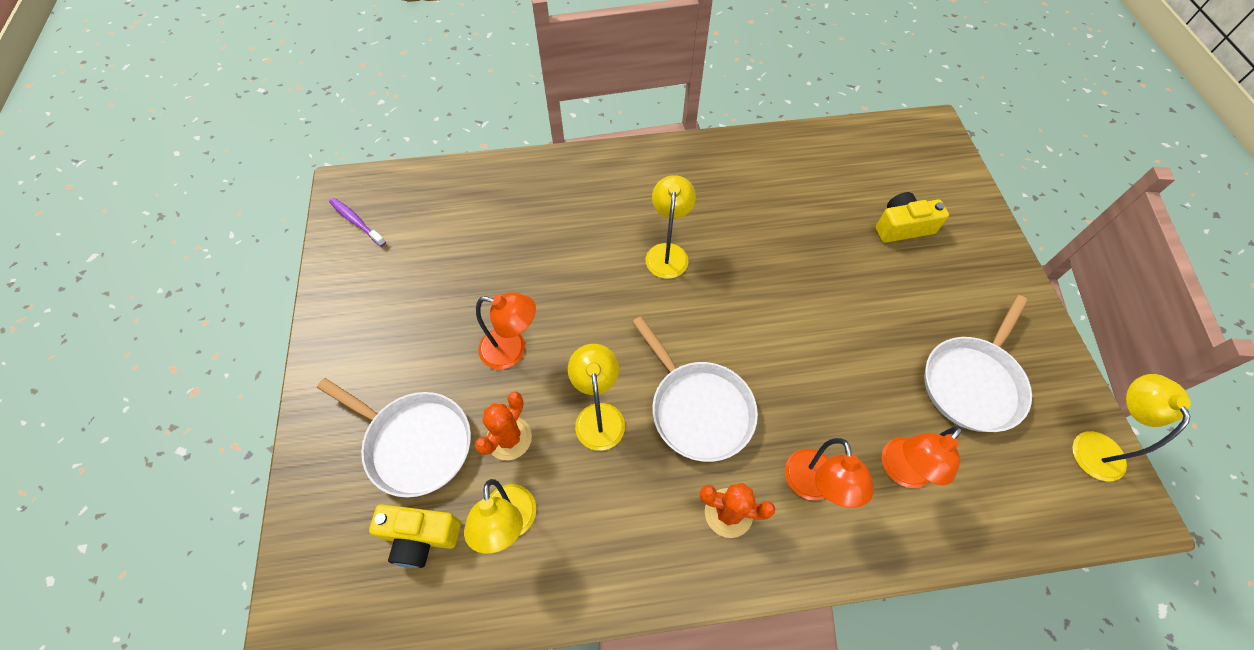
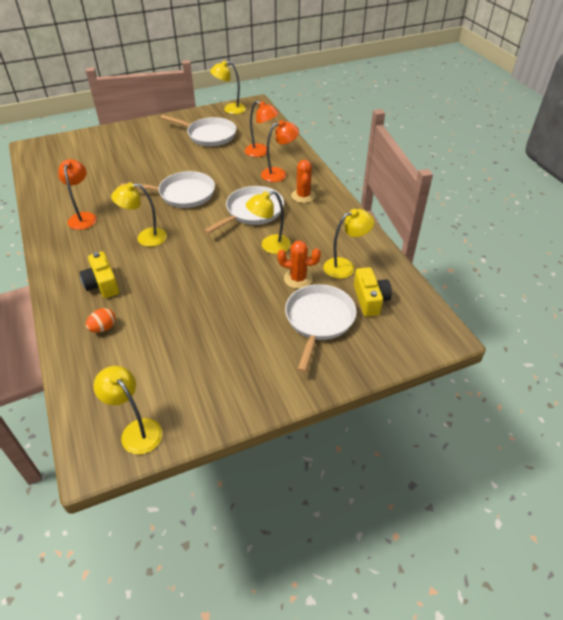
camera: 105 degrees left, 15 degrees down
purple toothbrush [329,198,386,247] -> yellow lamp [94,366,163,455]
orange lamp [476,292,536,369] -> orange lamp moved to [58,159,97,230]
yellow camera [876,192,949,243] -> yellow camera moved to [79,251,119,298]
none -> orange egg [86,308,116,333]
none -> white pan [121,171,215,208]

